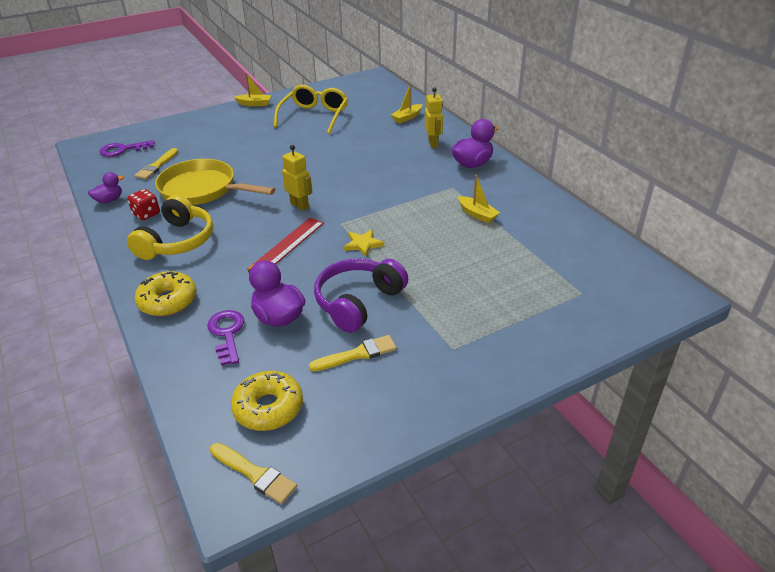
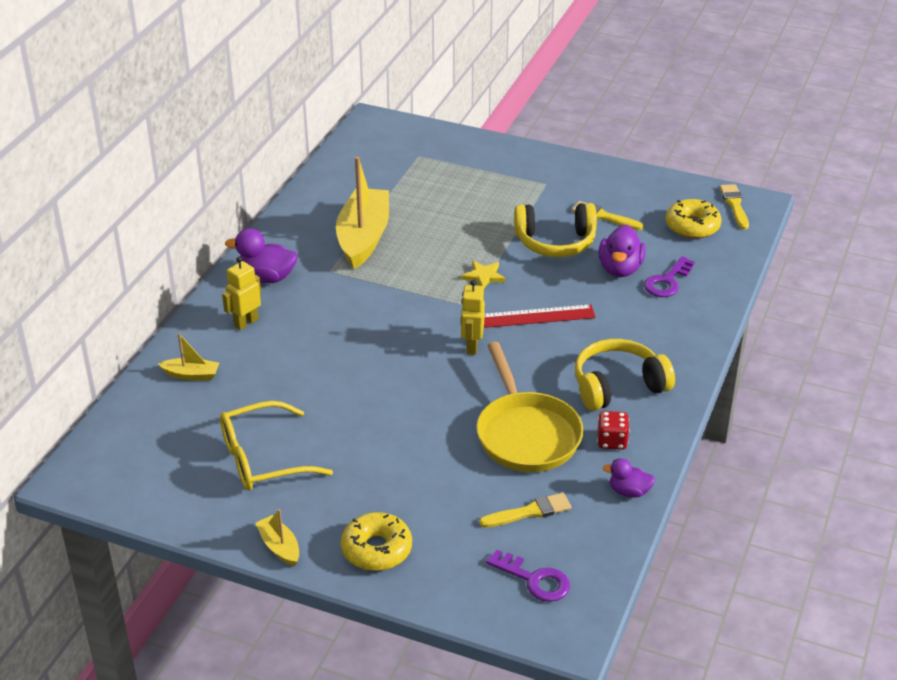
camera: 130 degrees left, 0 degrees up
yellow donut [134,271,196,316] -> yellow donut moved to [341,512,412,571]
purple headphones [314,259,408,333] -> yellow headphones [514,203,597,257]
yellow boat [458,175,500,223] -> yellow boat [336,156,389,269], size x2.18

